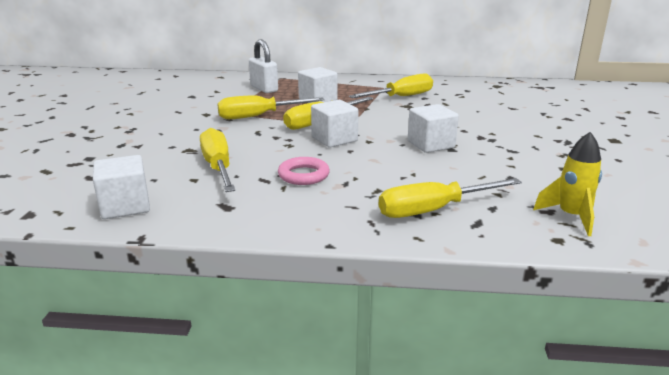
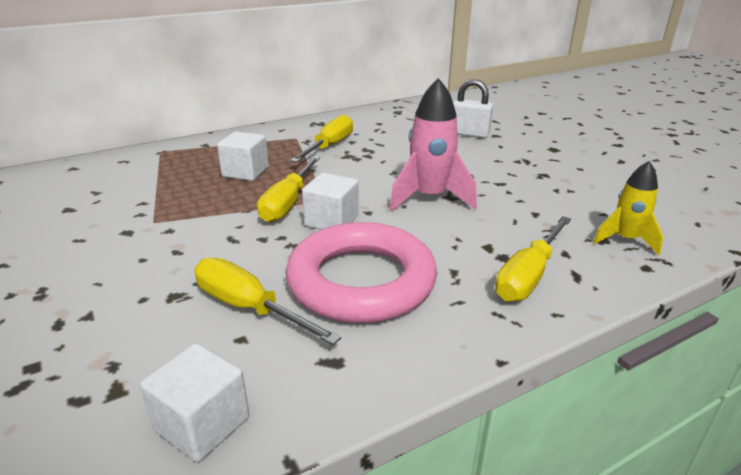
camera: 35 degrees left, 5 degrees up
yellow screwdriver [218,95,324,119] -> none
white padlock [249,39,278,93] -> white padlock moved to [453,79,493,138]
pink ring [278,157,330,185] -> pink ring [285,222,437,323], size x2.33
white cube [408,104,459,153] -> pink rocket [389,78,477,211]

